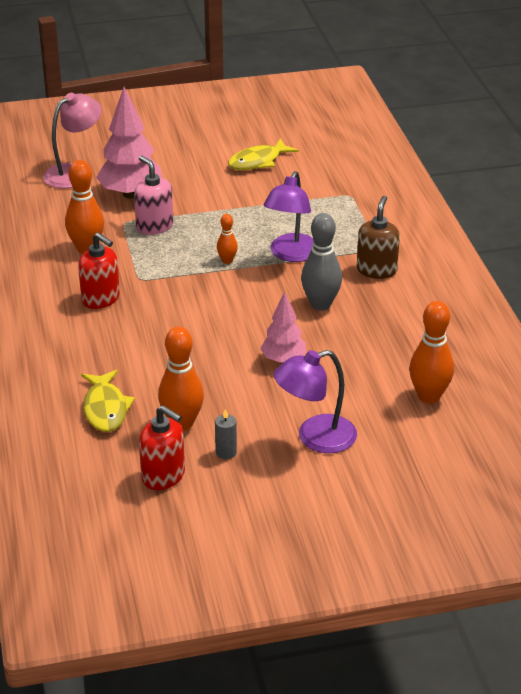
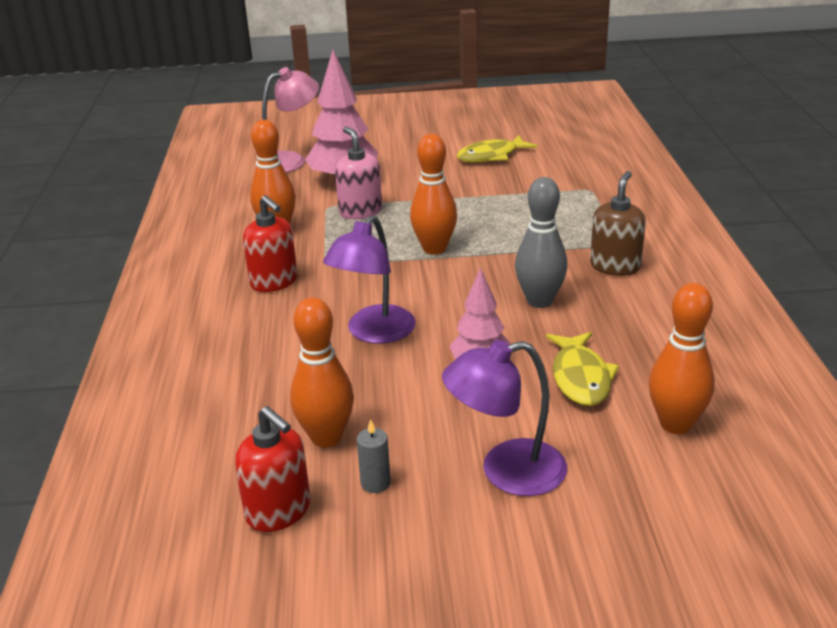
camera: 10 degrees right, 5 degrees down
yellow fish [81,370,135,432] -> yellow fish moved to [546,332,619,406]
orange bowling pin [217,214,238,264] -> orange bowling pin [410,134,457,255], size x1.86
purple lamp [264,171,314,262] -> purple lamp moved to [323,215,416,344]

